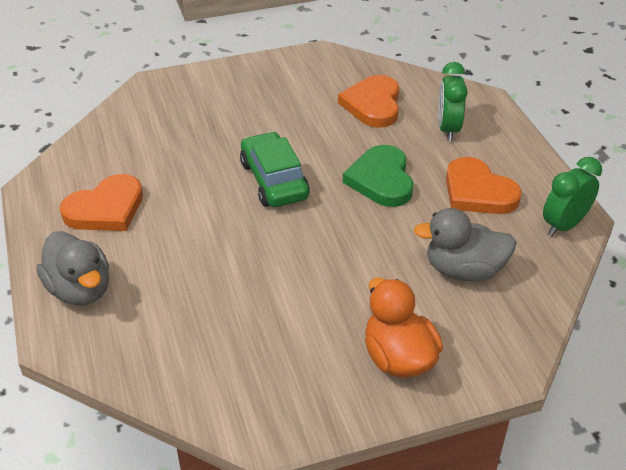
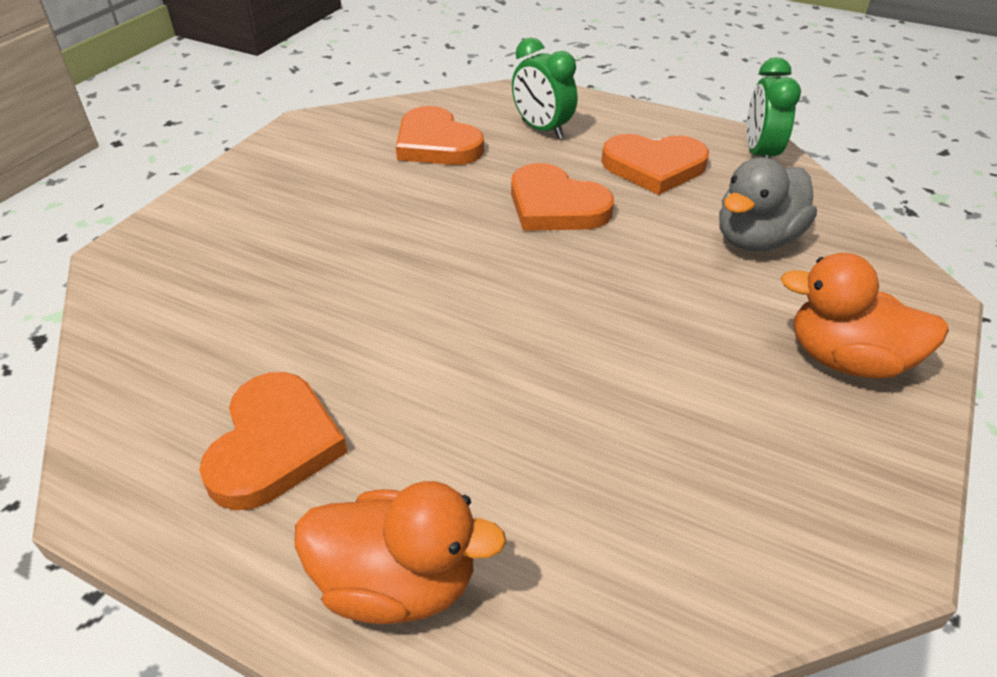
camera: 45 degrees left, 0 degrees up
grey duck [37,231,109,305] -> orange duck [294,481,507,624]
green car [240,132,310,207] -> none
green heart [343,145,413,207] -> orange heart [511,163,614,231]

